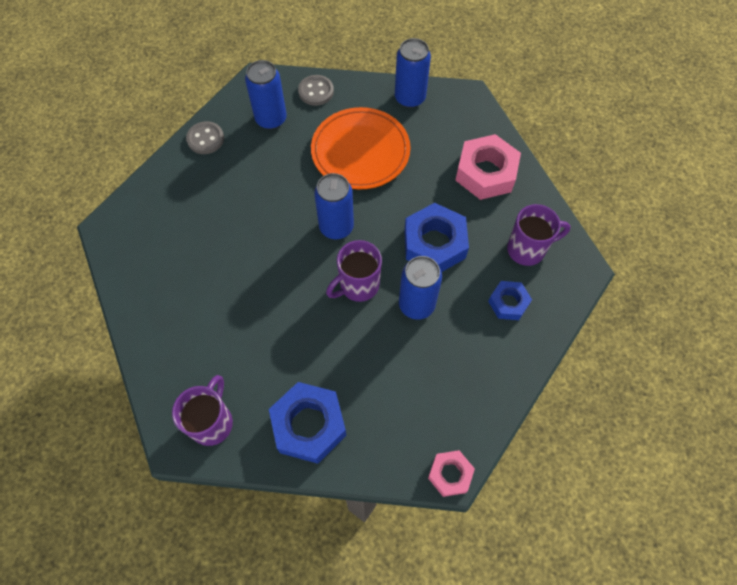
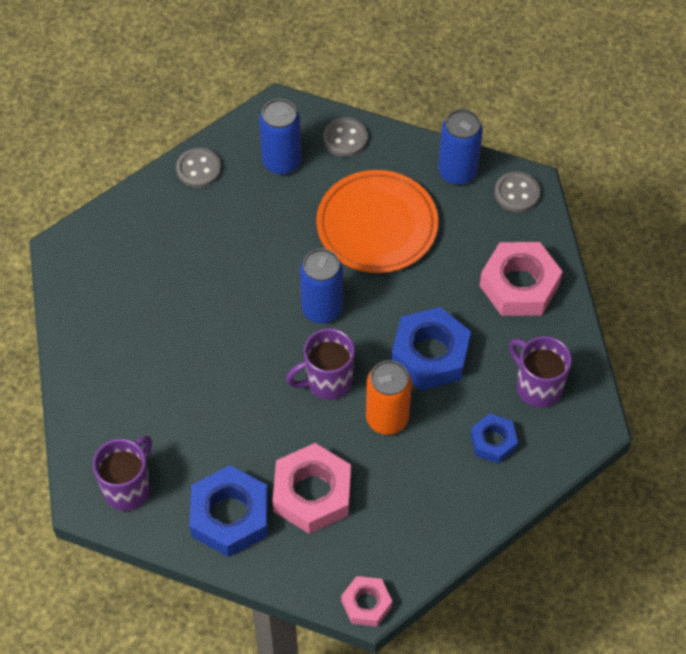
camera: 15 degrees right, 5 degrees down
blue can [399,256,442,320] -> orange can [366,360,412,435]
purple mug [507,204,571,266] -> purple mug turned 135 degrees counterclockwise [509,336,572,408]
none -> pink nut [272,443,351,534]
none -> grey button [495,172,540,212]

